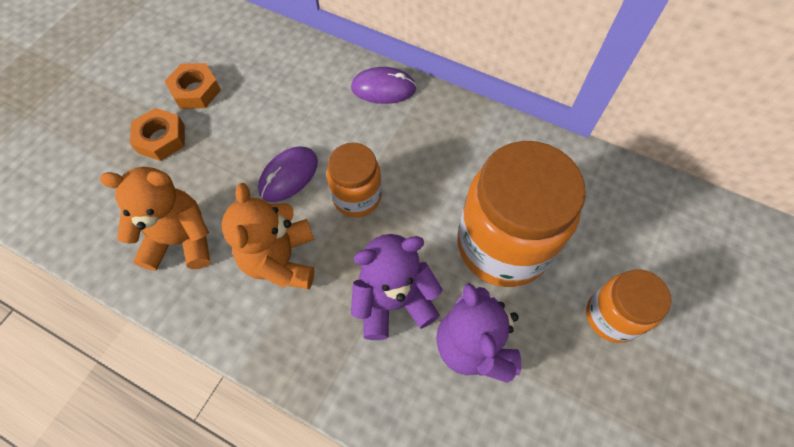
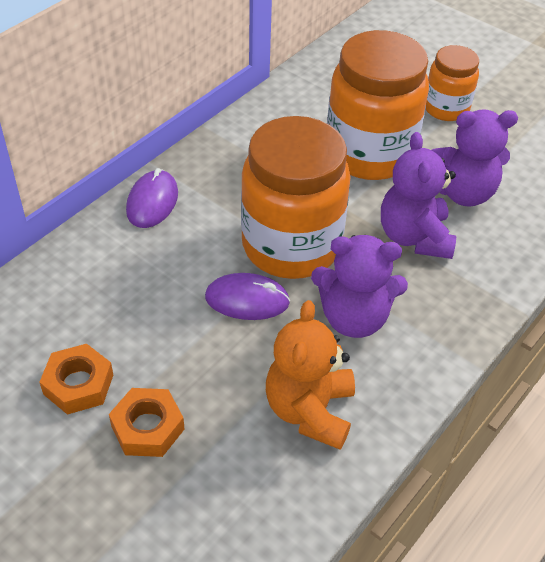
camera: 80 degrees left, 15 degrees down
orange teddy bear [221,183,315,289] -> purple teddy bear [311,235,408,338]
purple mouse [258,146,318,202] -> purple mouse turned 45 degrees counterclockwise [205,273,290,320]
orange jar [327,143,382,217] -> orange jar [241,116,350,279], size x1.82

